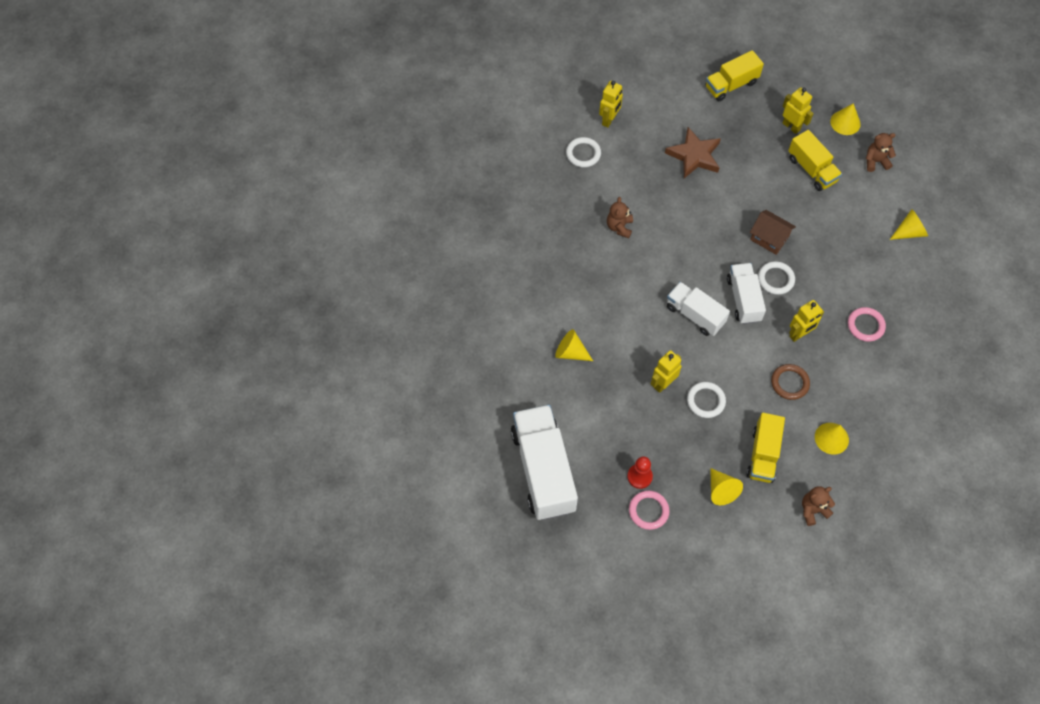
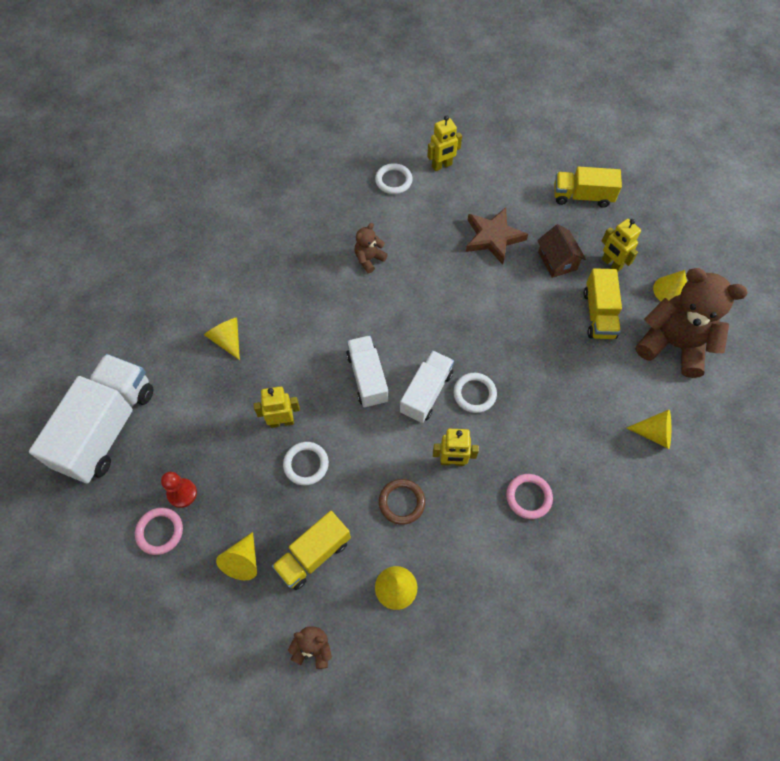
camera: 35 degrees right, 0 degrees up
brown house [750,210,796,255] -> brown house moved to [537,224,586,278]
yellow robot [783,87,814,134] -> yellow robot turned 150 degrees clockwise [601,219,641,272]
brown teddy bear [866,133,896,172] -> brown teddy bear [636,268,748,378], size x2.19

